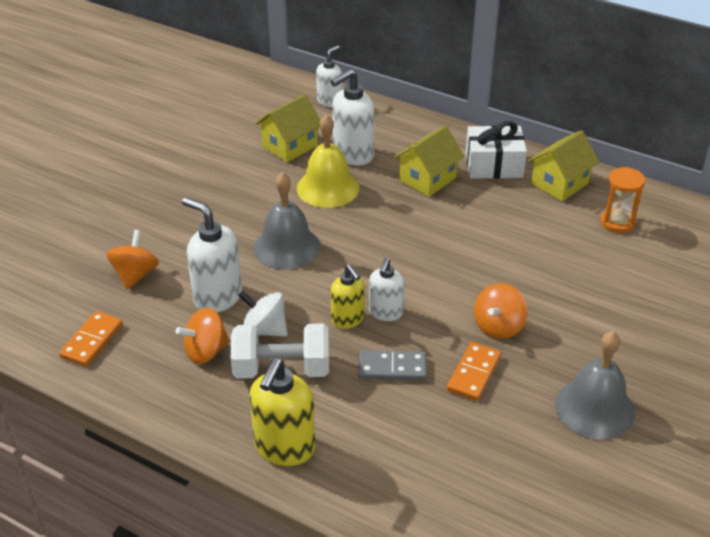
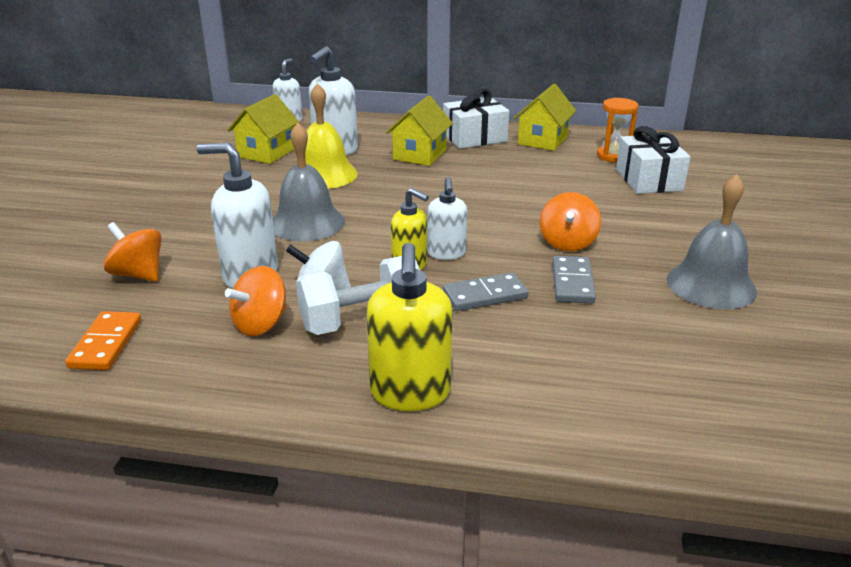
camera: 20 degrees left, 10 degrees down
orange spinning top [106,230,159,290] -> orange spinning top turned 45 degrees counterclockwise [104,222,162,282]
orange domino [447,342,501,401] -> grey domino [552,256,596,304]
none -> white gift [616,126,691,194]

